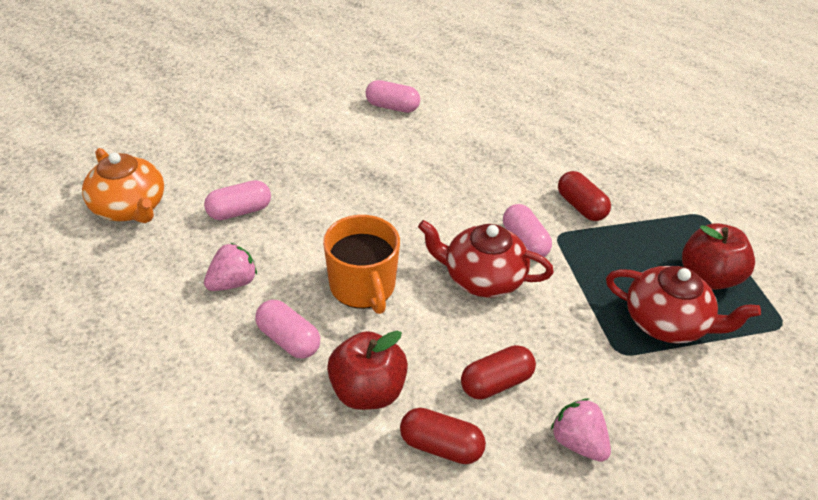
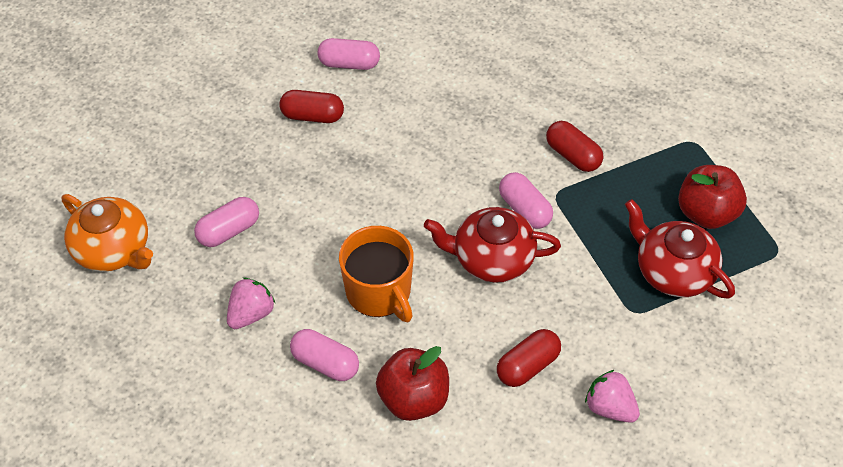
camera: 10 degrees left, 10 degrees up
red capsule [400,408,486,464] -> red capsule moved to [279,90,344,123]
red teapot [606,266,761,343] -> red teapot turned 150 degrees counterclockwise [625,199,735,299]

